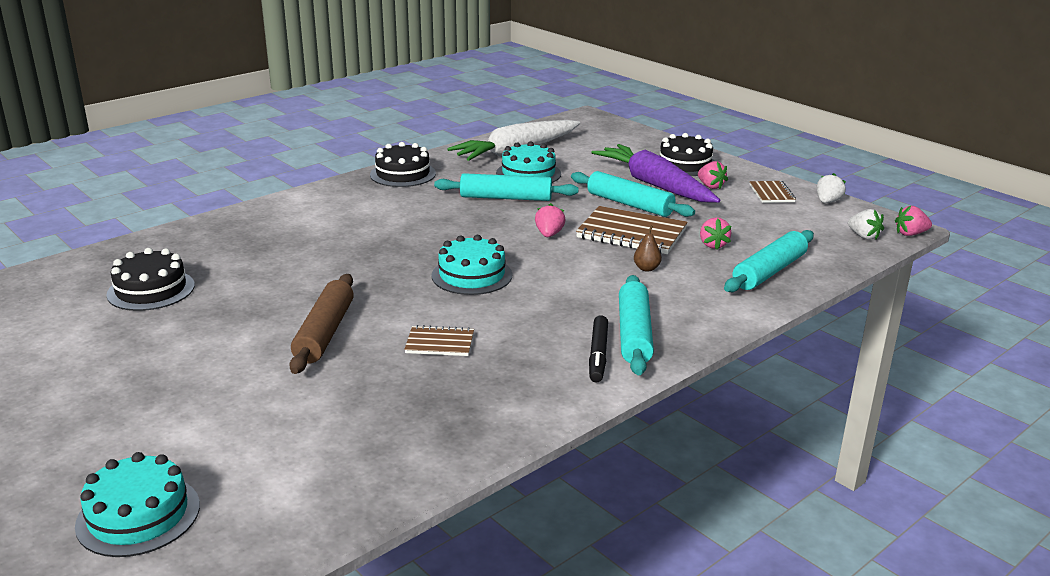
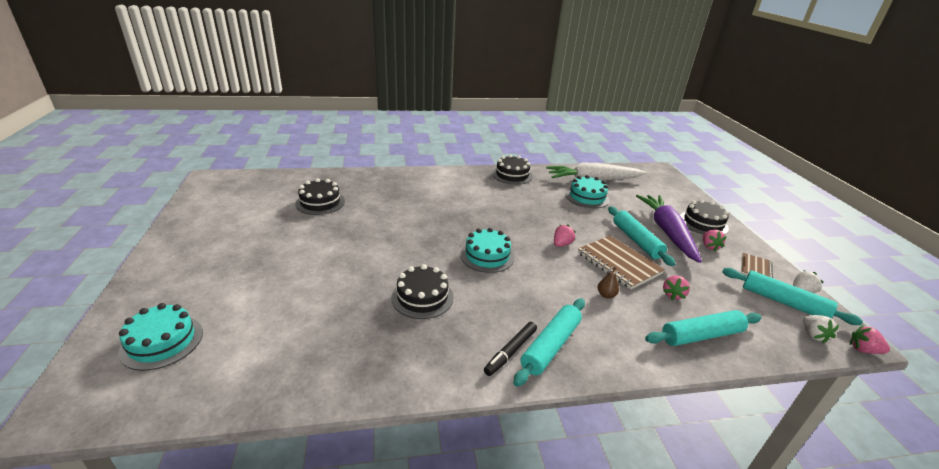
camera: 30 degrees right, 5 degrees up
brown rolling pin [289,274,354,374] -> none
brown notebook [404,325,474,356] -> black cake [391,264,454,319]
turquoise rolling pin [434,173,579,201] -> turquoise rolling pin moved to [722,268,863,325]

